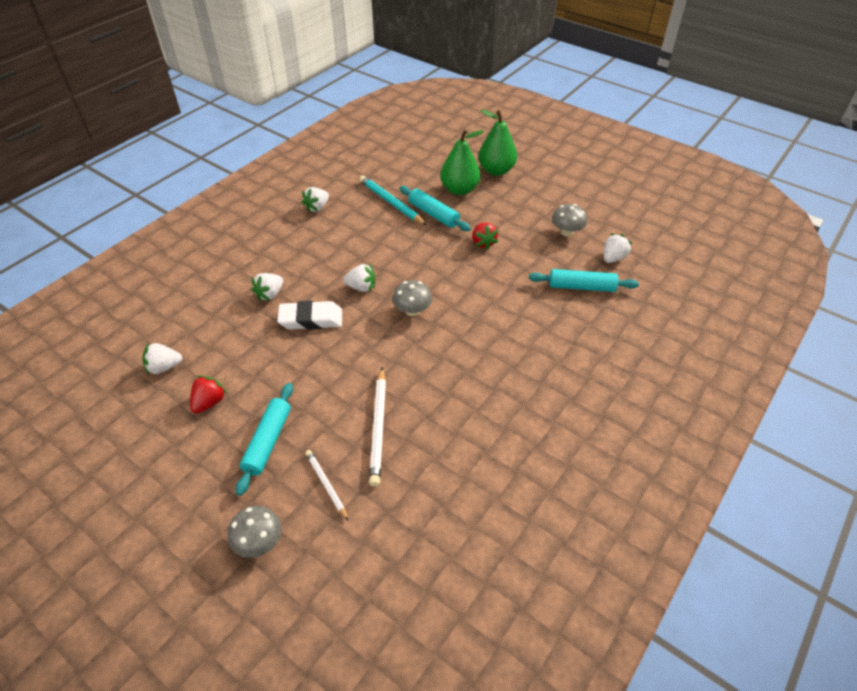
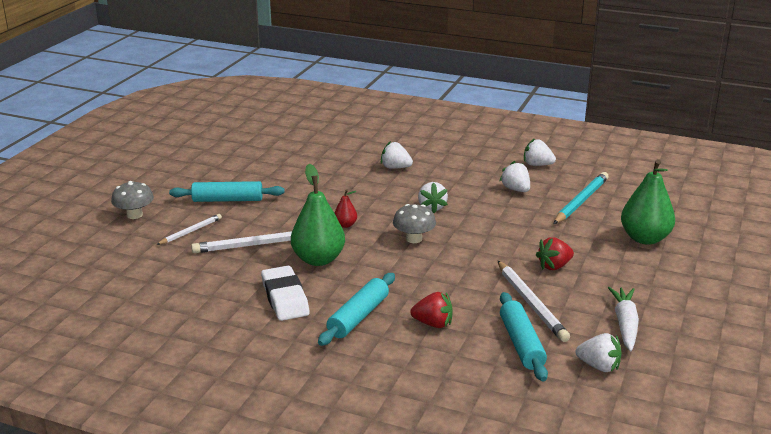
camera: 75 degrees right, 20 degrees down
white strawberry [142,343,182,375] -> white strawberry moved to [499,161,530,192]
red strawberry [190,375,227,413] -> red strawberry moved to [410,292,453,328]
white eraser [277,301,342,330] -> white eraser moved to [261,266,310,321]
turquoise rolling pin [399,186,471,231] -> turquoise rolling pin moved to [318,273,395,346]
green pear [478,109,517,176] -> green pear moved to [291,164,345,266]
grey mushroom [552,204,587,237] -> white carrot [608,287,639,352]
none -> red pear [334,189,357,228]
none -> white pencil [498,261,570,342]

